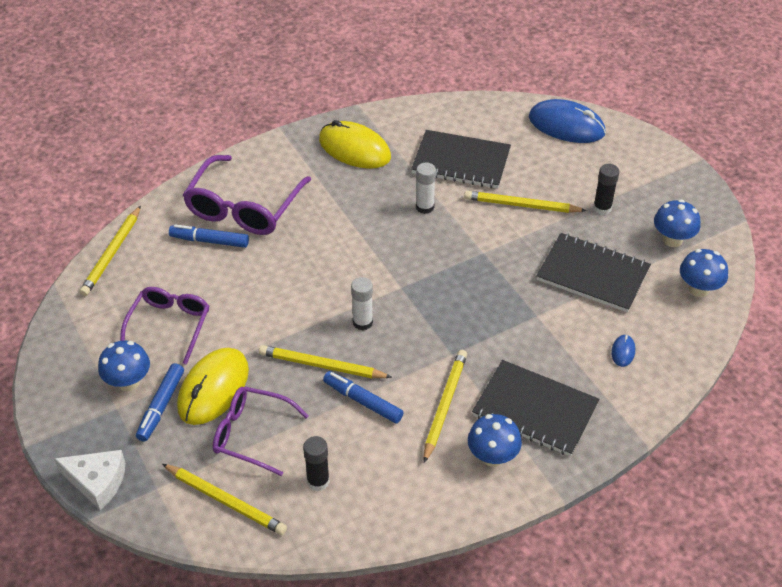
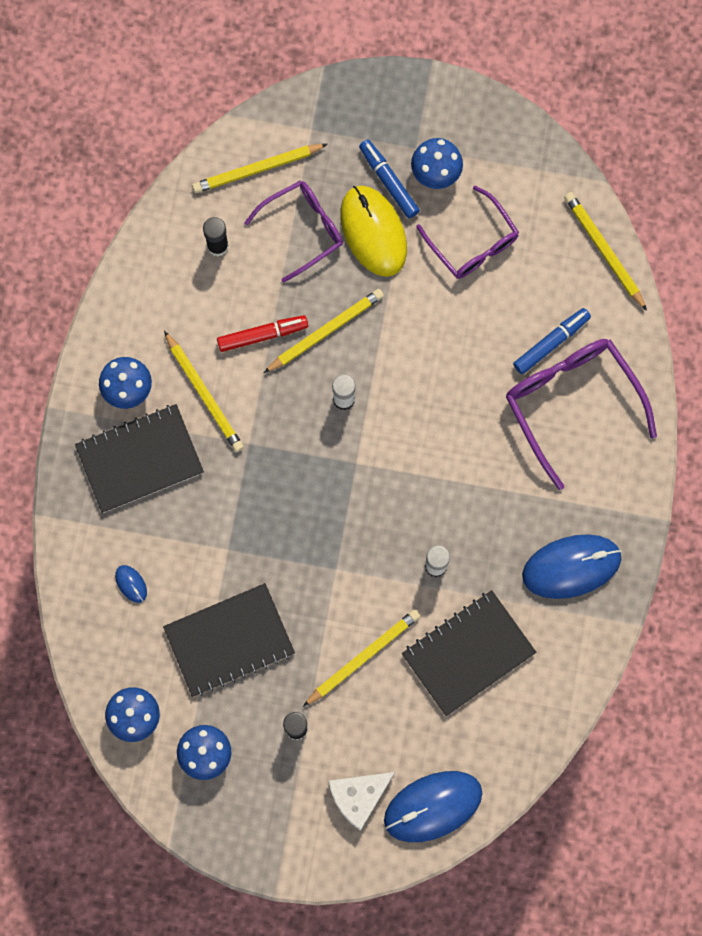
camera: 130 degrees right, 30 degrees up
white cheese [54,450,126,510] -> white cheese moved to [329,772,395,831]
yellow mouse [319,120,391,169] -> blue mouse [522,534,622,599]
blue marker [323,371,404,424] -> red marker [217,315,308,352]

